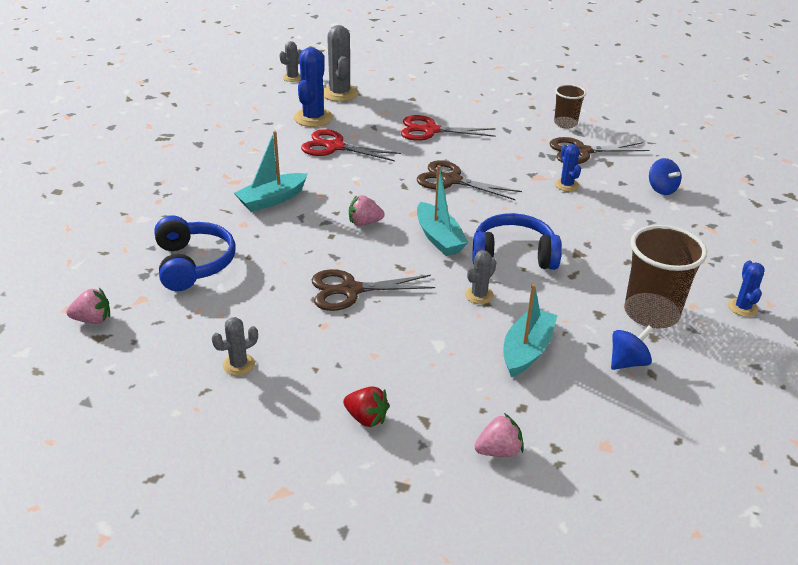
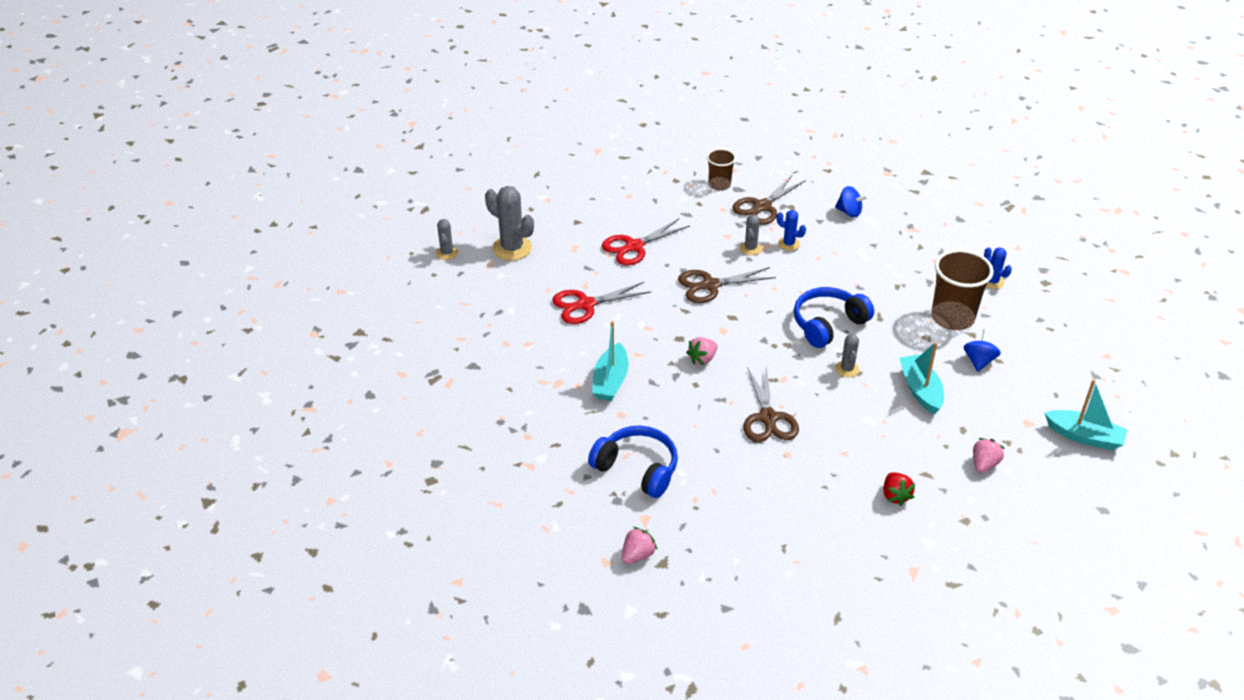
camera: 40 degrees left, 5 degrees up
grey cactus [212,317,258,376] -> grey cactus moved to [740,215,762,255]
blue cactus [294,47,333,127] -> none
brown scissors [311,269,435,311] -> brown scissors turned 45 degrees counterclockwise [743,365,799,442]
red strawberry [343,386,390,428] -> red strawberry turned 90 degrees clockwise [883,473,915,506]
turquoise boat [417,165,469,256] -> turquoise boat moved to [1045,380,1128,450]

